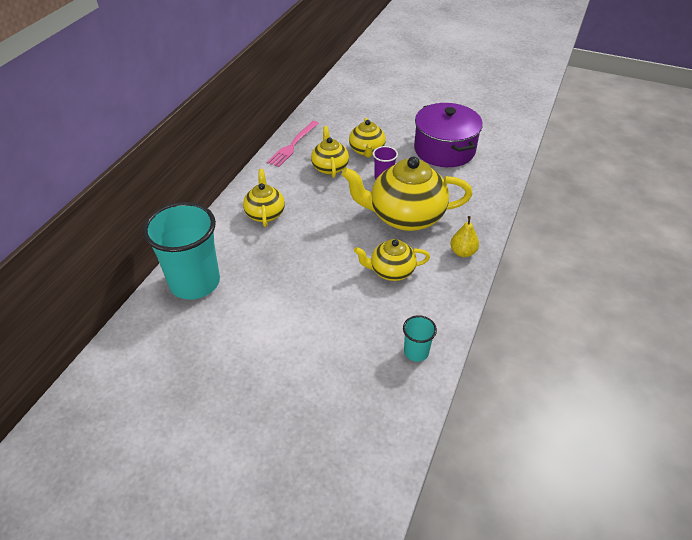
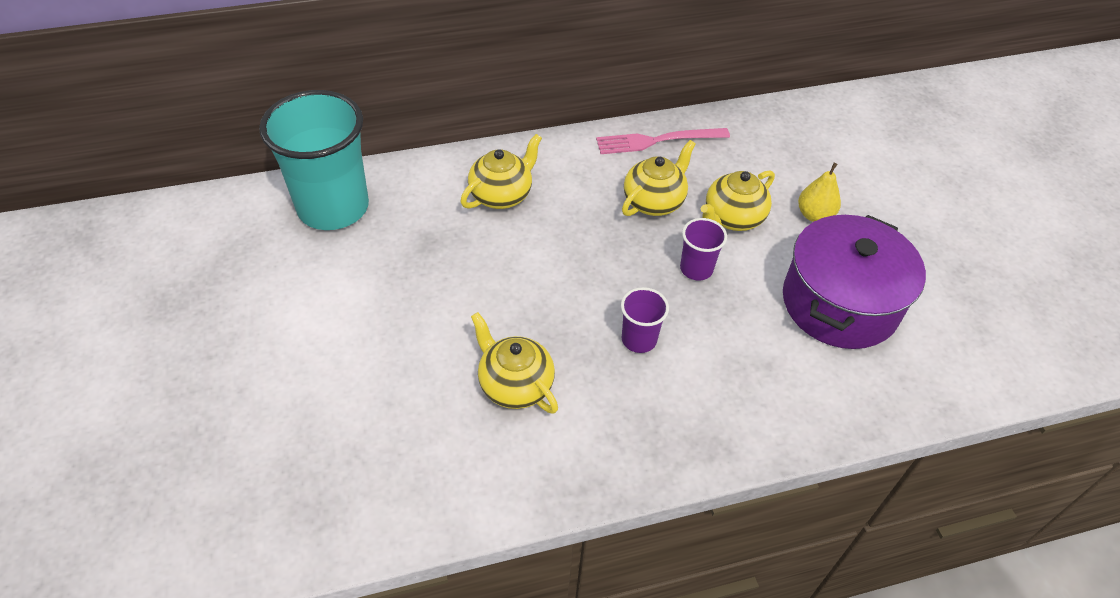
camera: 50 degrees right, 5 degrees up
yellow teapot [341,156,473,231] -> purple cup [621,287,669,353]
turquoise cup [403,315,437,362] -> none
yellow pear [450,216,479,257] -> yellow pear moved to [798,163,841,222]

